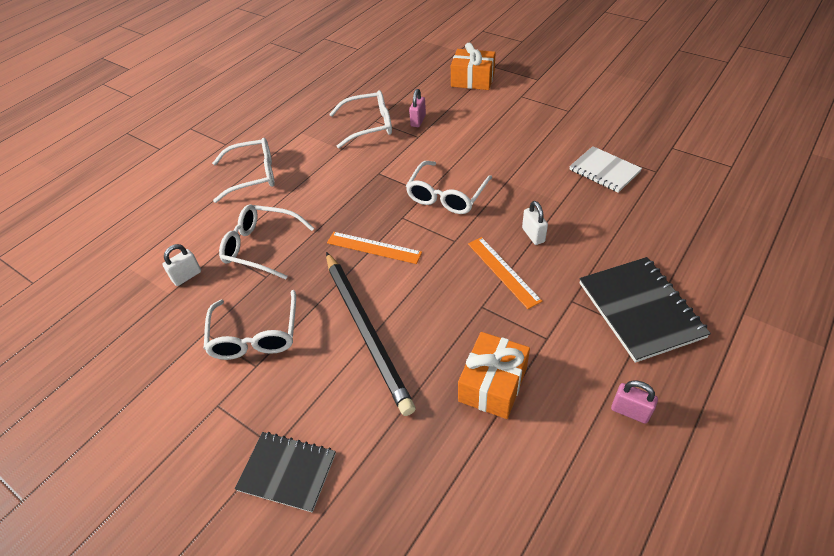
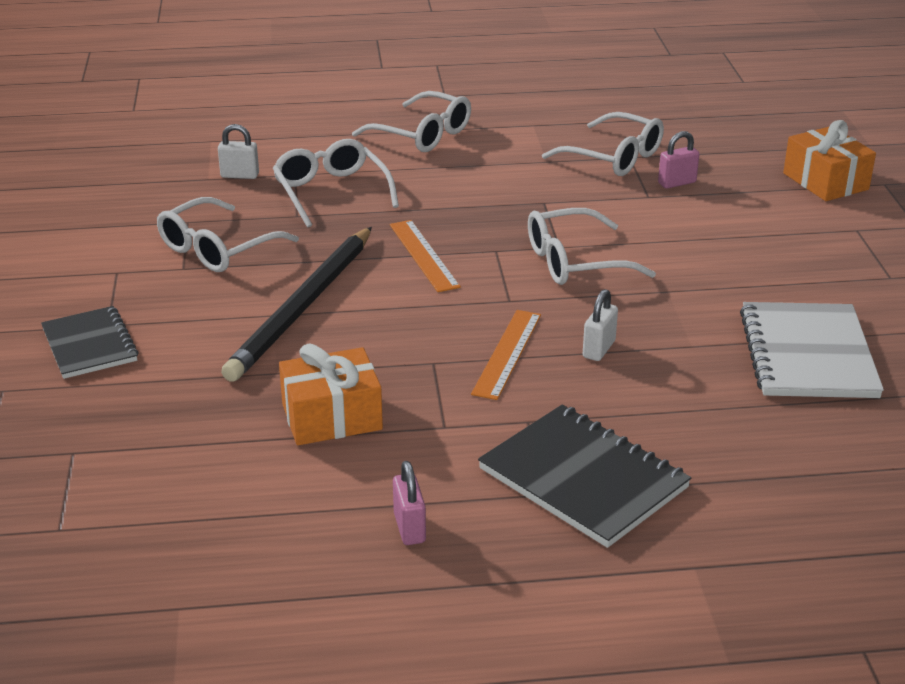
camera: 45 degrees right, 15 degrees down
white notebook [569,146,642,193] -> white notebook [740,302,884,398], size x1.52
black notebook [579,257,711,363] -> black notebook turned 75 degrees counterclockwise [478,405,691,548]

